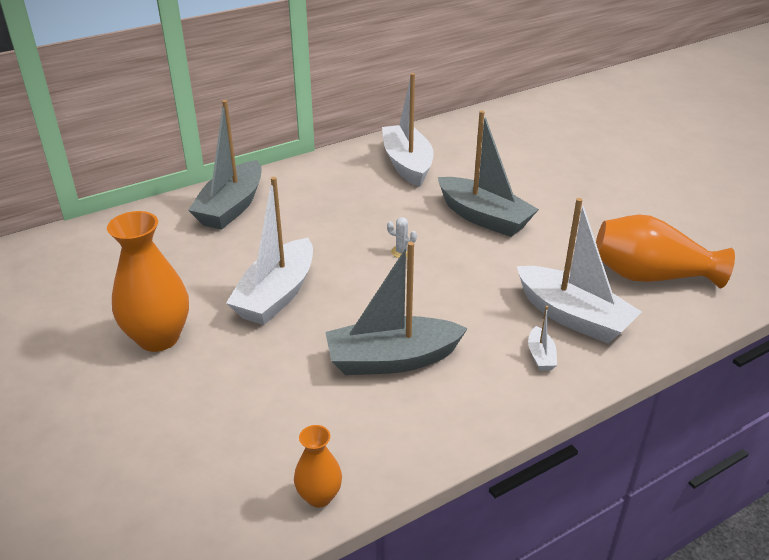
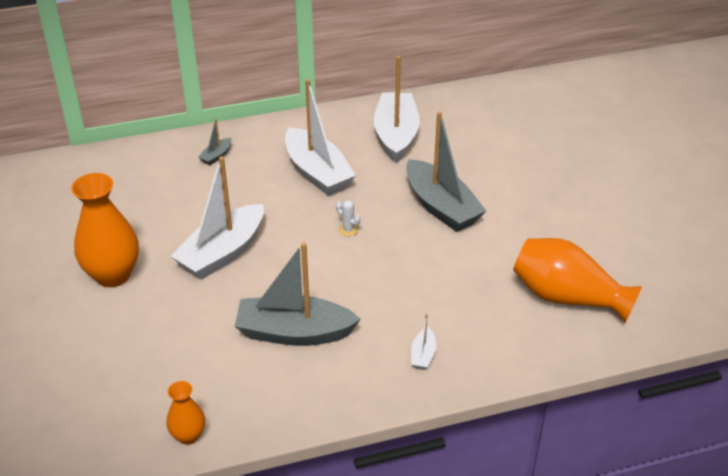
camera: 15 degrees right, 5 degrees up
grey boat [188,100,262,230] -> grey boat [198,119,232,166], size x0.42
white boat [517,198,642,343] -> white boat moved to [285,79,356,196]

